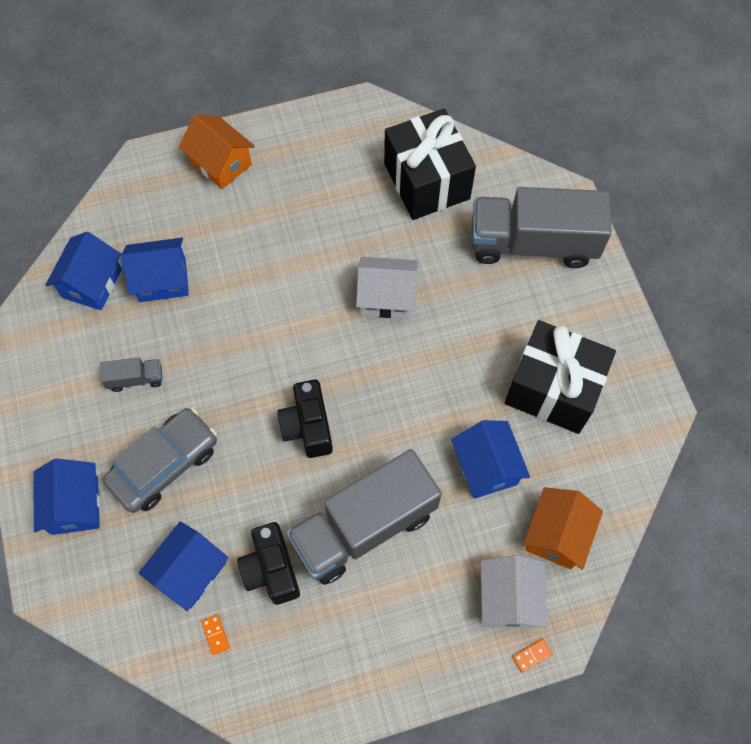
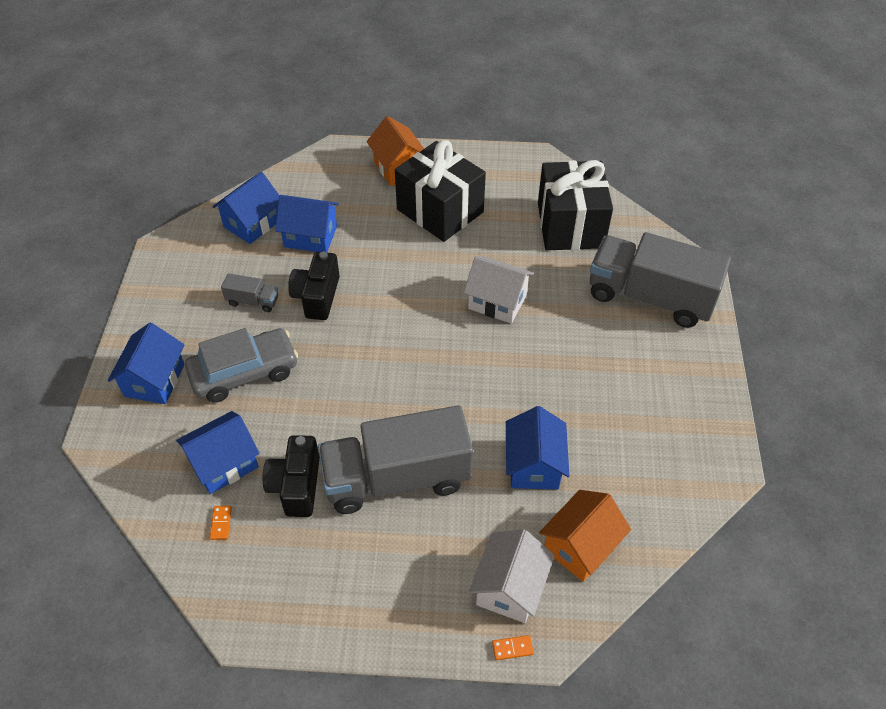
camera: 20 degrees right, 15 degrees down
black camera [277,379,333,458] -> black camera moved to [288,252,340,320]
black gift [505,320,616,434] -> black gift moved to [395,140,486,242]

